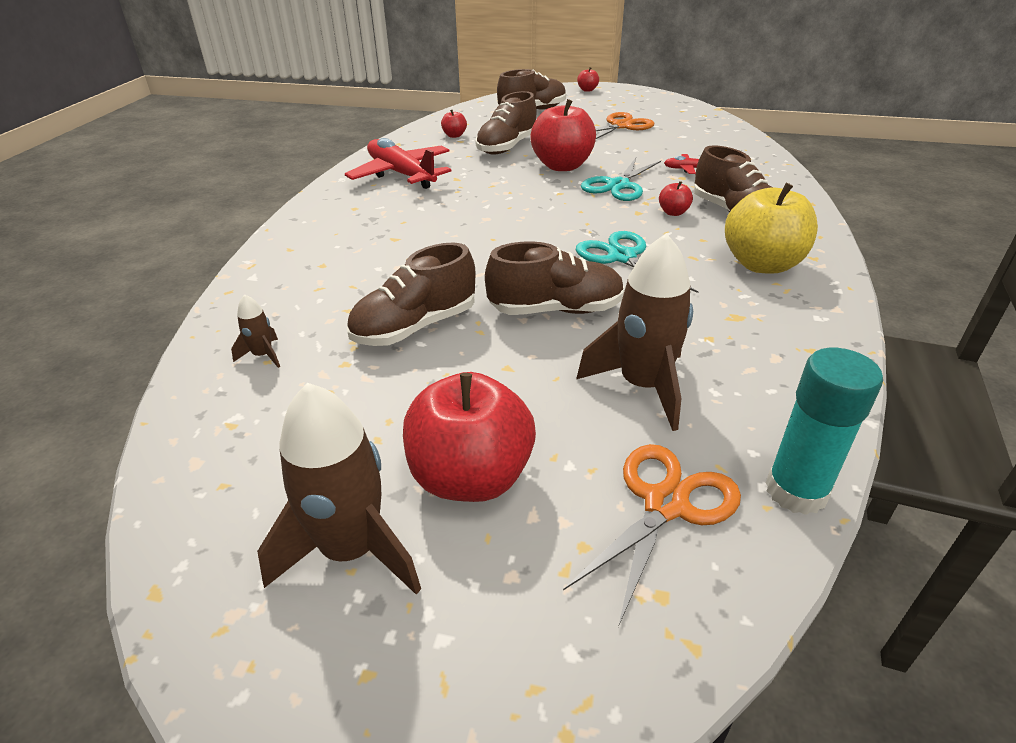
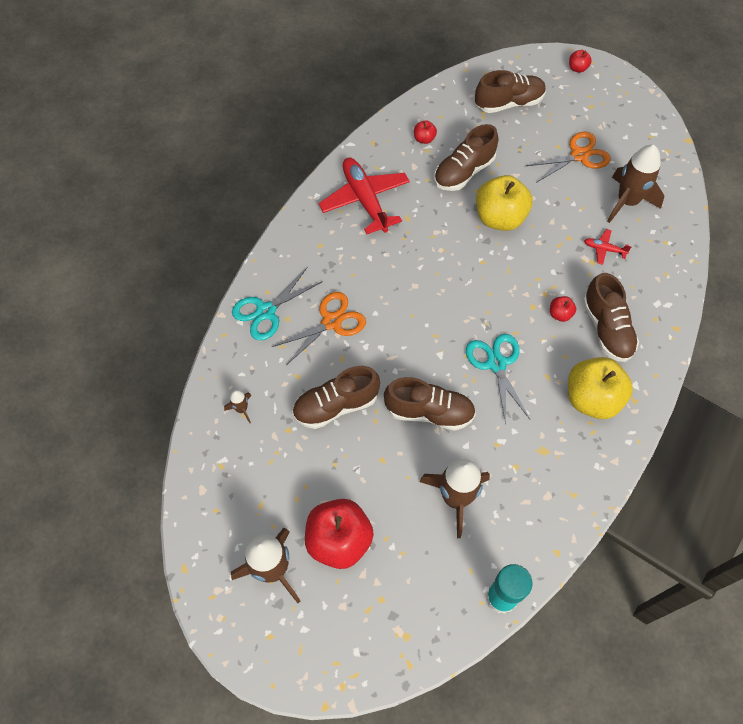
camera: 15 degrees right, 25 degrees up
red apple [530,99,596,171] -> yellow apple [476,175,533,231]
orange scissors [563,444,741,627] -> orange scissors moved to [272,292,366,365]
turquoise scissors [581,158,661,201] -> turquoise scissors moved to [232,268,323,341]
none -> brown rocket [607,145,664,223]

